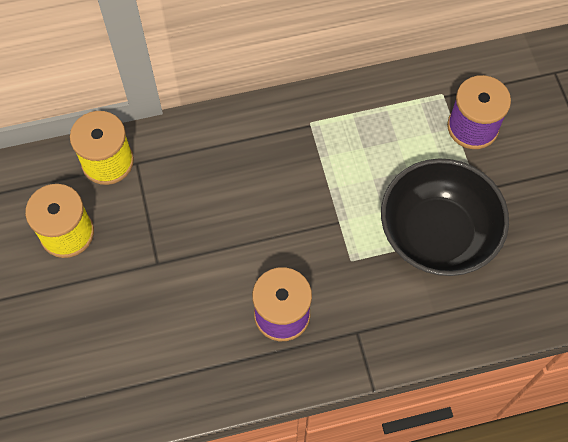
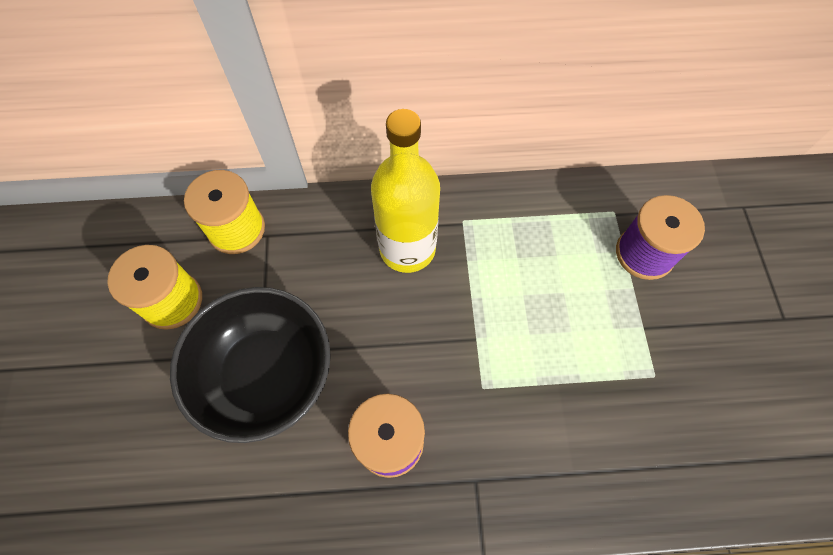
camera: 10 degrees right, 0 degrees up
black bowl [381,158,509,276] -> black bowl moved to [170,287,331,443]
none -> yellow bottle [371,109,440,273]

